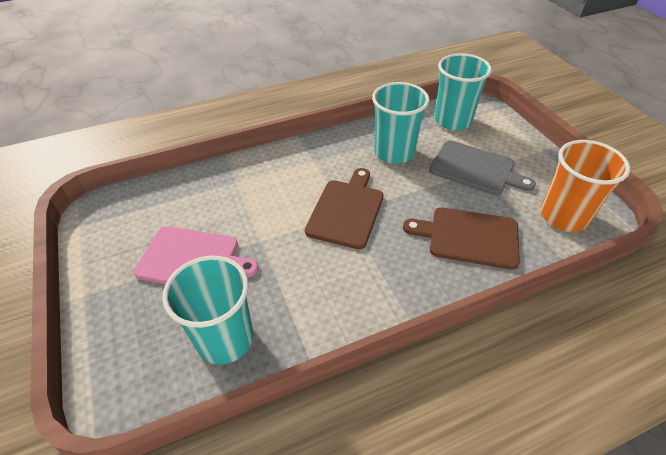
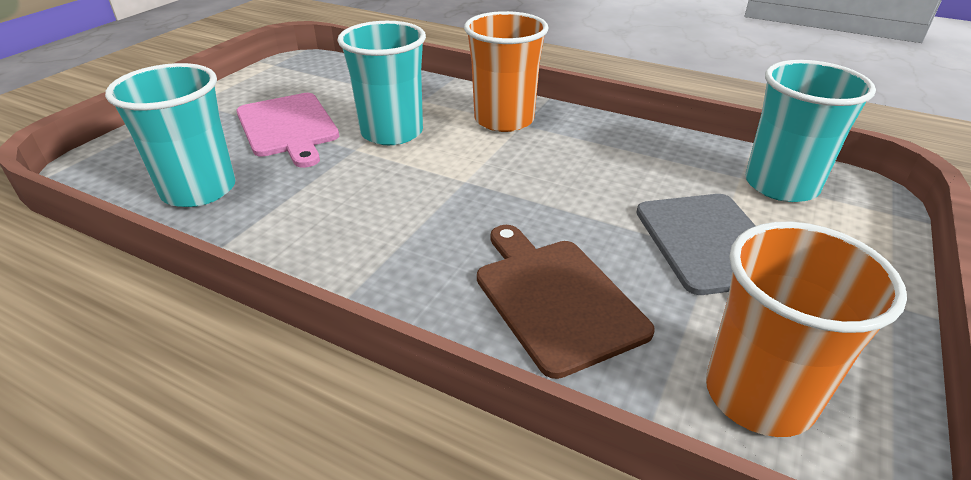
camera: 50 degrees right, 10 degrees down
brown cutting board [305,168,384,249] -> none
turquoise cup [372,82,429,164] -> turquoise cup moved to [337,21,426,145]
none -> orange cup [464,11,549,132]

